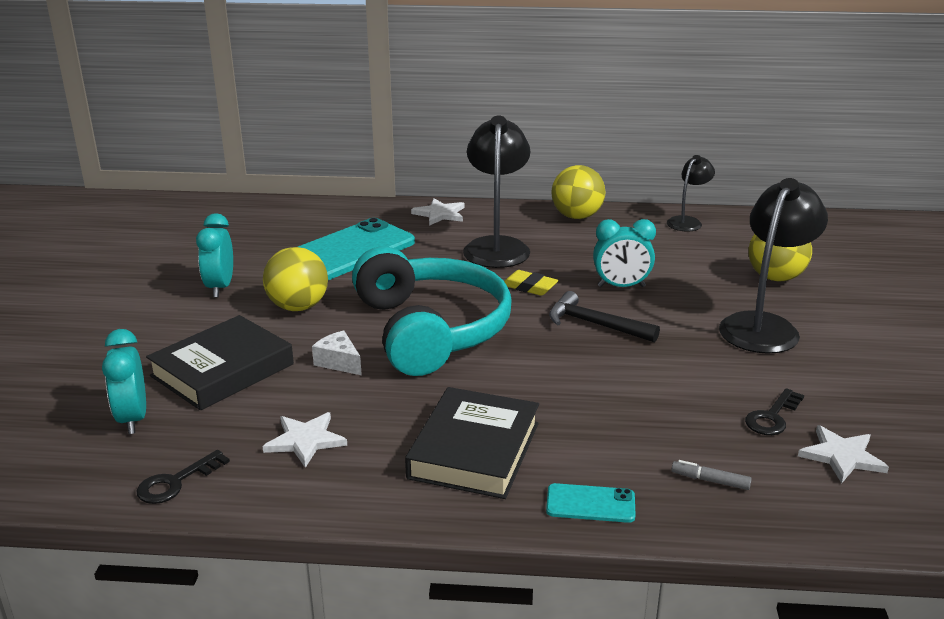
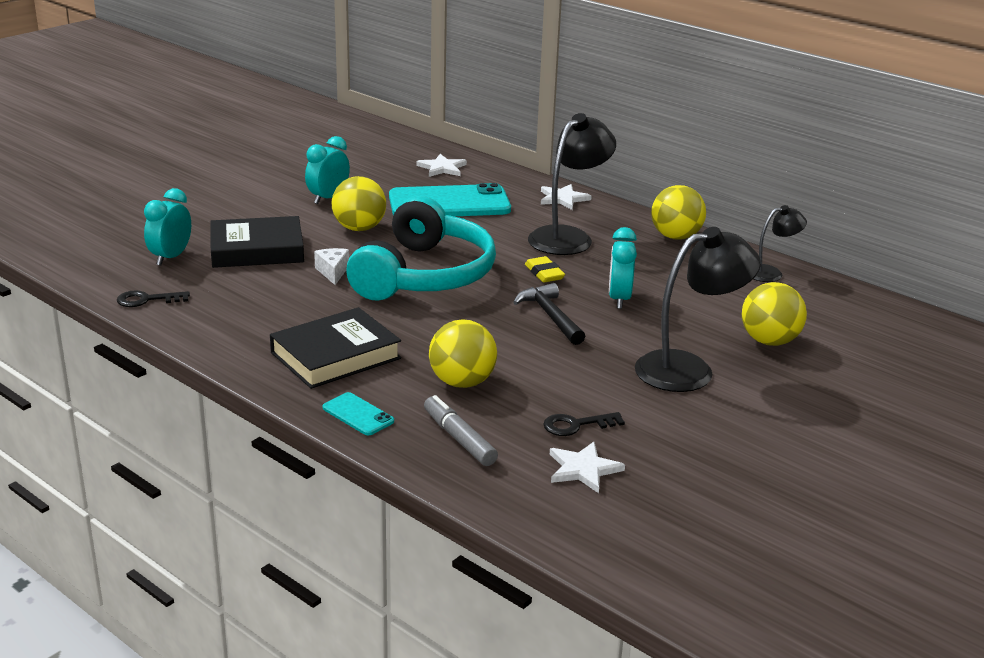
camera: 35 degrees right, 0 degrees up
white star [262,412,347,468] -> white star moved to [416,154,467,177]
turquoise clock [593,219,656,287] -> turquoise clock turned 60 degrees clockwise [609,227,637,309]
grey marker [671,460,752,490] -> grey marker [424,395,498,466], size x1.70
none -> yellow ball [429,320,497,388]

